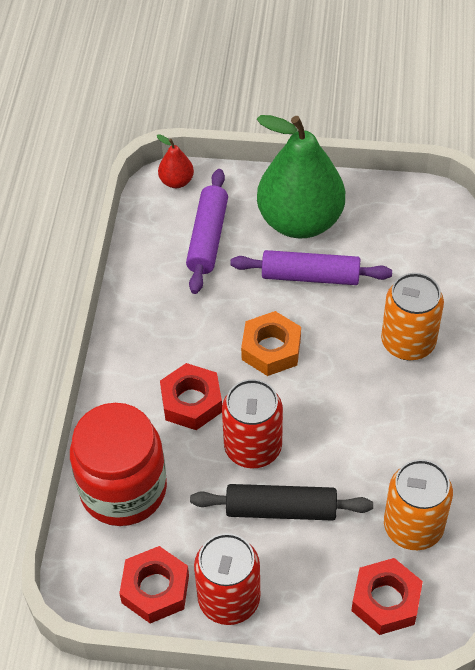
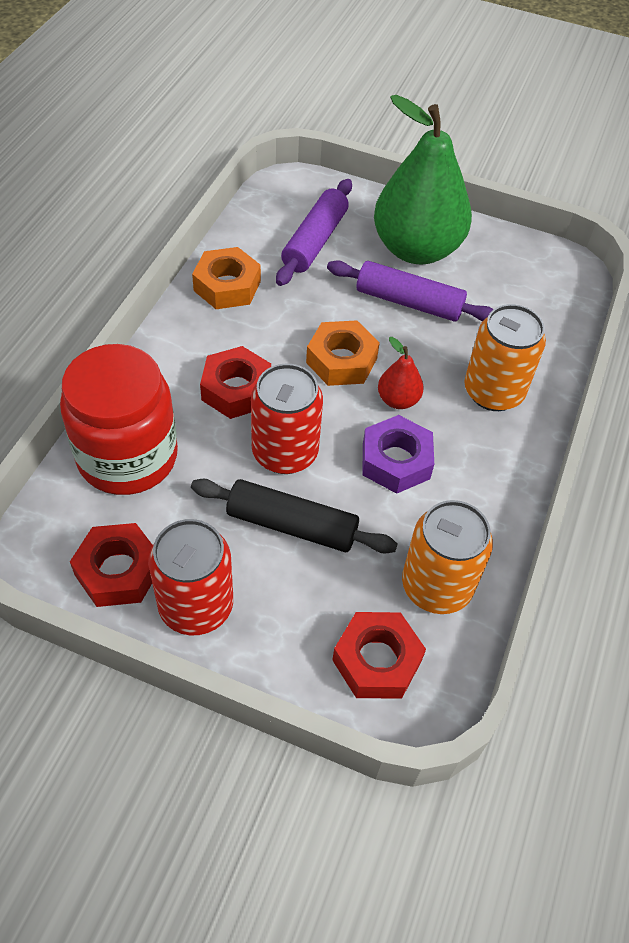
camera: 10 degrees right, 0 degrees up
red pear [157,134,194,188] -> red pear moved to [378,337,424,409]
none -> orange nut [192,247,261,309]
none -> purple nut [363,415,434,494]

